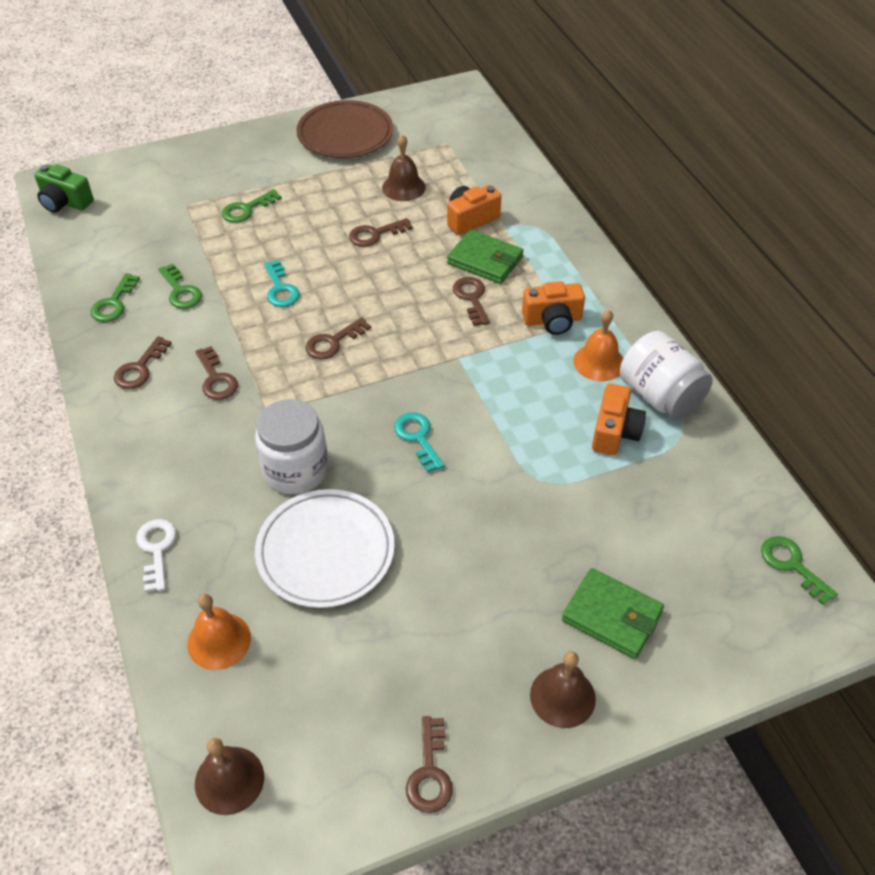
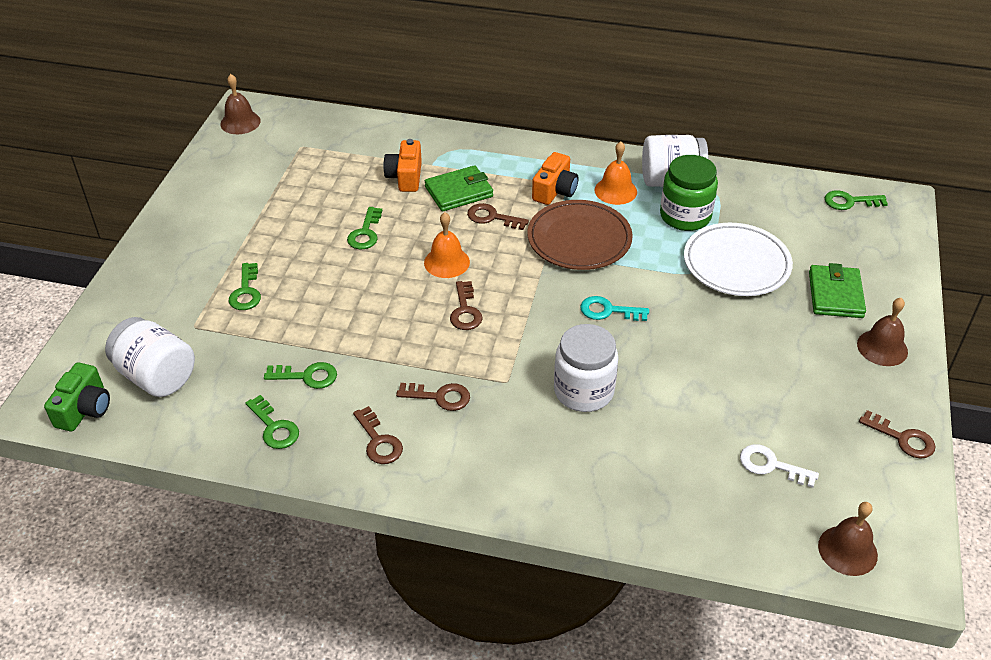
camera: 55 degrees left, 5 degrees down
green camera [34,164,94,213] -> green camera turned 45 degrees counterclockwise [44,362,110,431]
white key [136,519,177,592] -> white key moved to [740,444,819,488]
orange bell [187,594,251,670] -> orange bell moved to [424,212,470,278]
white plate [255,489,395,608] -> white plate moved to [684,223,793,296]
turquoise key [264,260,300,307] -> none
brown plate [296,100,393,158] -> brown plate moved to [527,200,633,270]
brown key [349,218,413,247] -> green key [347,207,382,249]
brown bell [382,134,426,201] -> brown bell moved to [220,74,261,134]
green wallet [562,568,664,659] -> green wallet turned 60 degrees counterclockwise [809,263,866,318]
orange camera [592,384,646,455] -> green jar [660,155,718,231]
none -> white jar [105,317,195,397]

